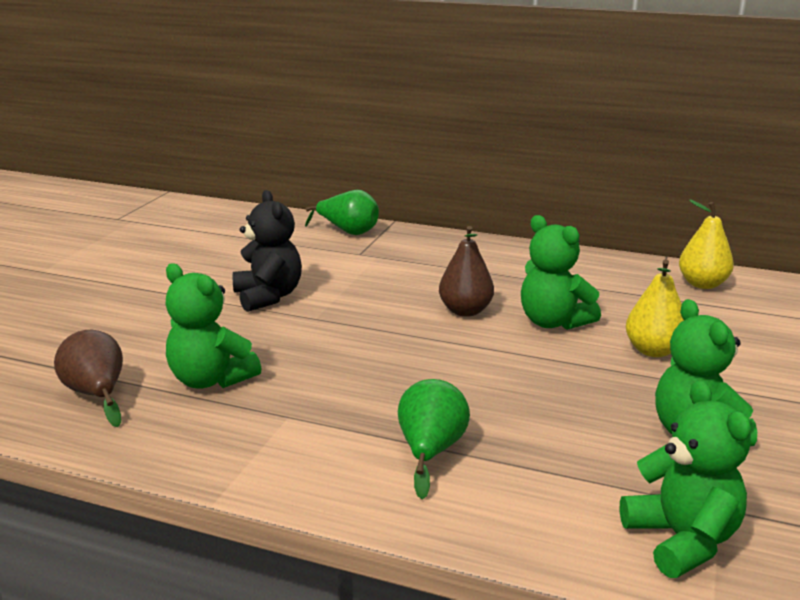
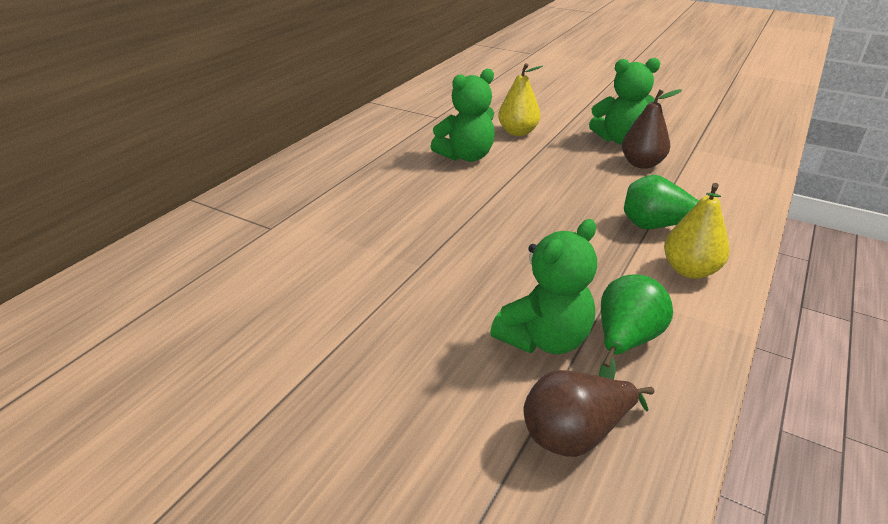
camera: 80 degrees left, 10 degrees up
black teddy bear [233,190,302,312] -> none
green pear [305,190,379,235] -> green pear moved to [599,274,673,380]
brown pear [439,226,494,317] -> brown pear moved to [622,89,682,169]
green teddy bear [620,380,751,578] -> none
yellow pear [679,200,734,289] -> yellow pear moved to [664,183,729,279]

